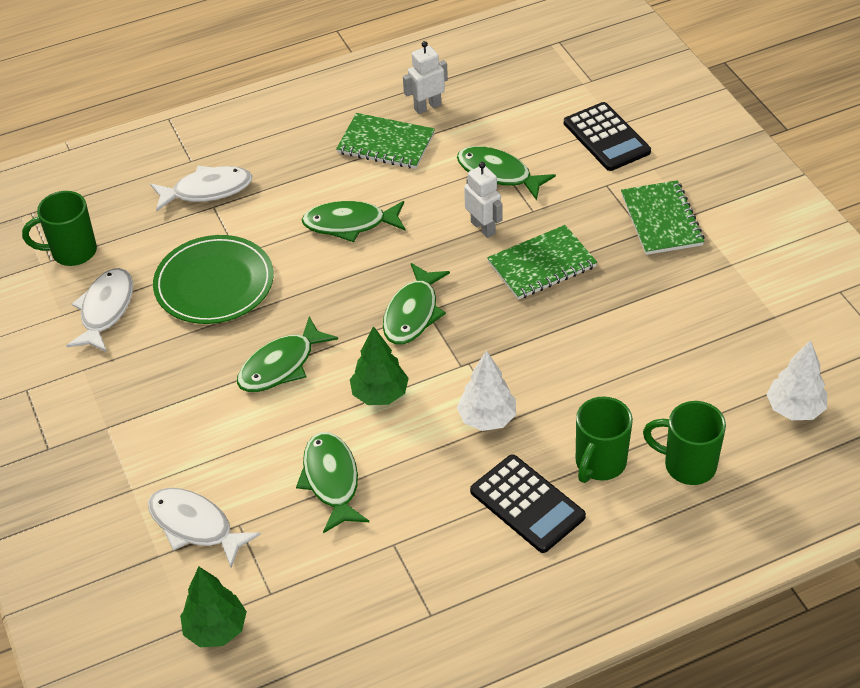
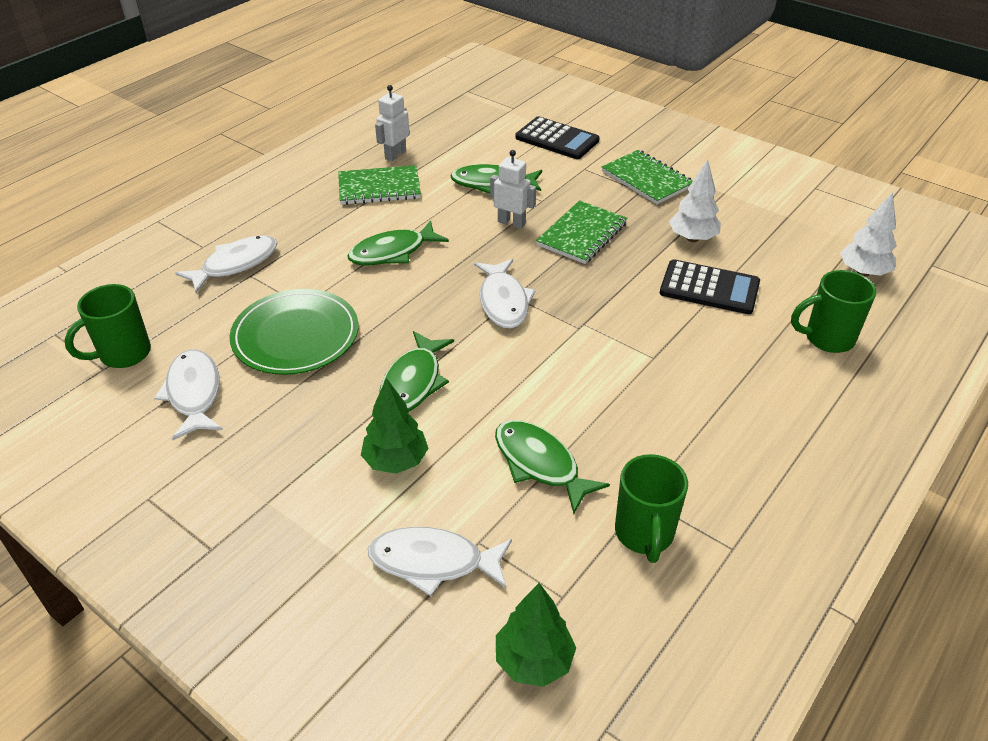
camera: 30 degrees left, 5 degrees down
green tree [350,326,409,405] -> green tree moved to [361,378,429,474]
green fish [383,263,450,345] -> white fish [474,259,536,329]
white tree [457,351,516,431] -> white tree moved to [669,159,721,242]
black calculator [470,454,586,553] -> black calculator moved to [660,260,760,314]
green mug [576,397,633,483] -> green mug moved to [615,454,688,563]

